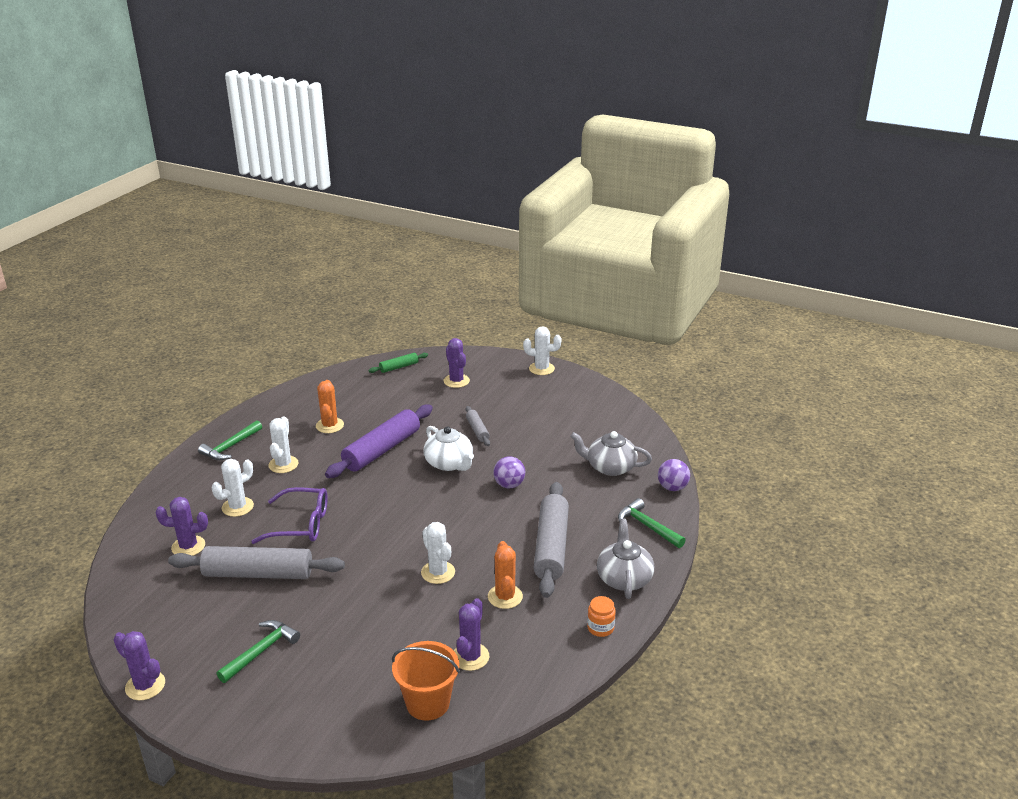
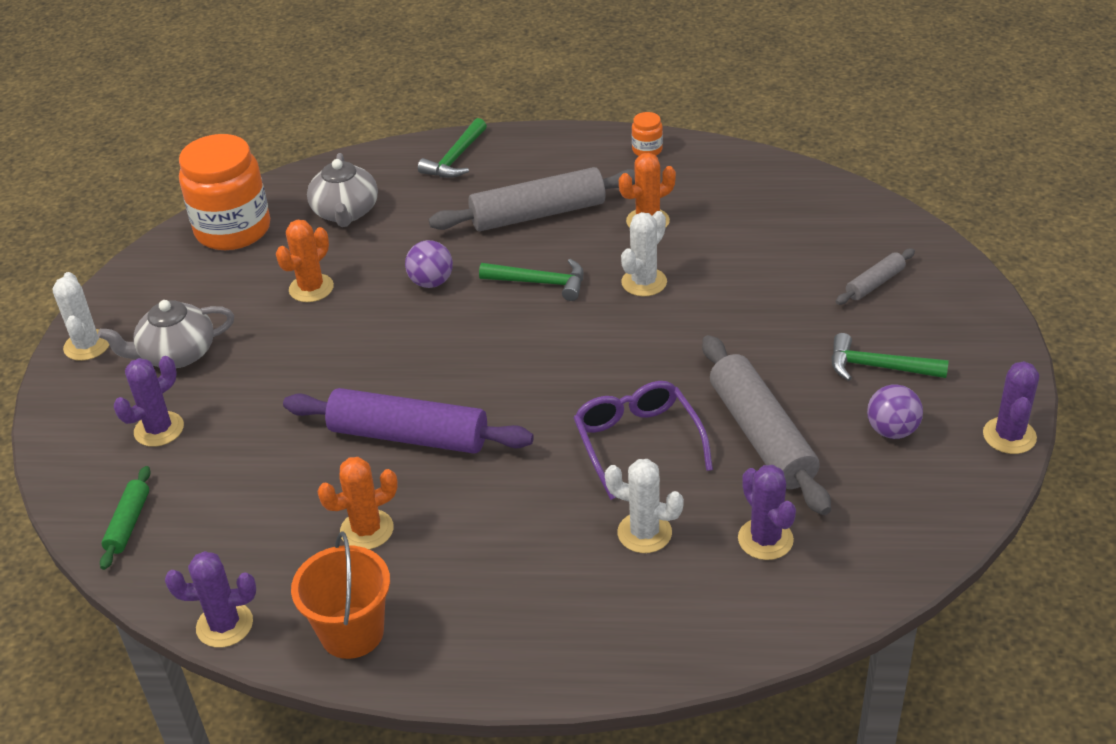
camera: 110 degrees left, 10 degrees up
green hammer [198,421,262,460] -> green hammer moved to [479,259,584,301]
white cactus [268,416,299,473] -> none
green rolling pin [369,353,428,373] -> green rolling pin turned 60 degrees clockwise [100,466,151,570]
orange bucket [392,641,460,721] -> orange bucket moved to [291,532,390,659]
white teapot [424,426,474,471] -> none
purple cactus [454,598,489,671] -> purple cactus moved to [165,551,256,648]
grey rolling pin [465,406,490,446] -> grey rolling pin moved to [836,249,915,305]
grey teapot [597,519,654,599] -> grey teapot moved to [98,300,234,368]
purple ball [658,459,690,491] -> purple ball moved to [867,384,923,439]
none -> orange jar [179,134,270,250]
none -> orange cactus [276,220,334,302]

